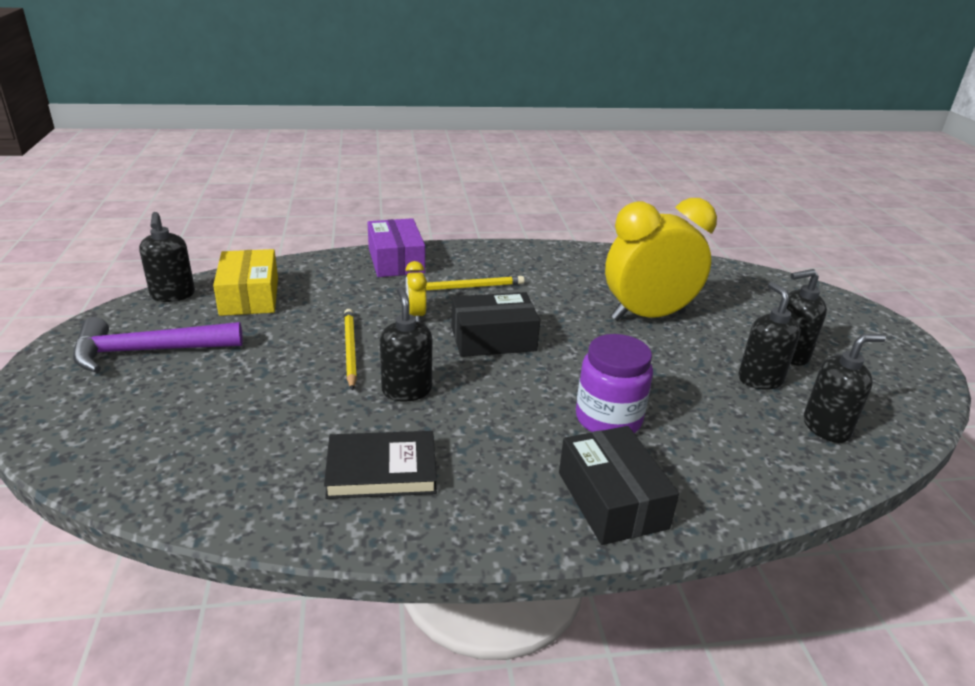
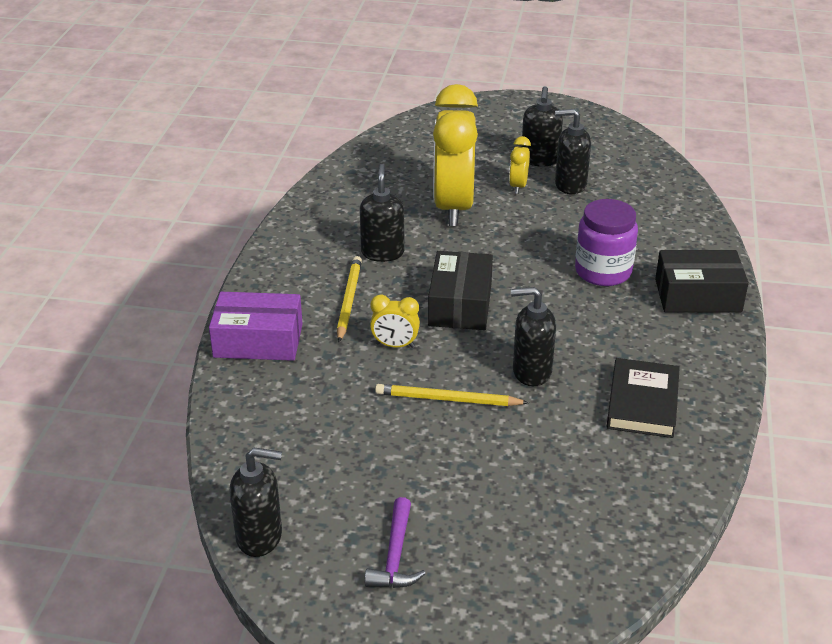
camera: 70 degrees left, 5 degrees up
purple hammer [73,317,243,373] -> purple hammer [364,497,426,588], size x0.59
yellow box [213,249,278,316] -> none
black soap dispenser [804,334,886,443] -> black soap dispenser moved to [360,164,404,262]
none -> yellow clock [509,136,531,194]

